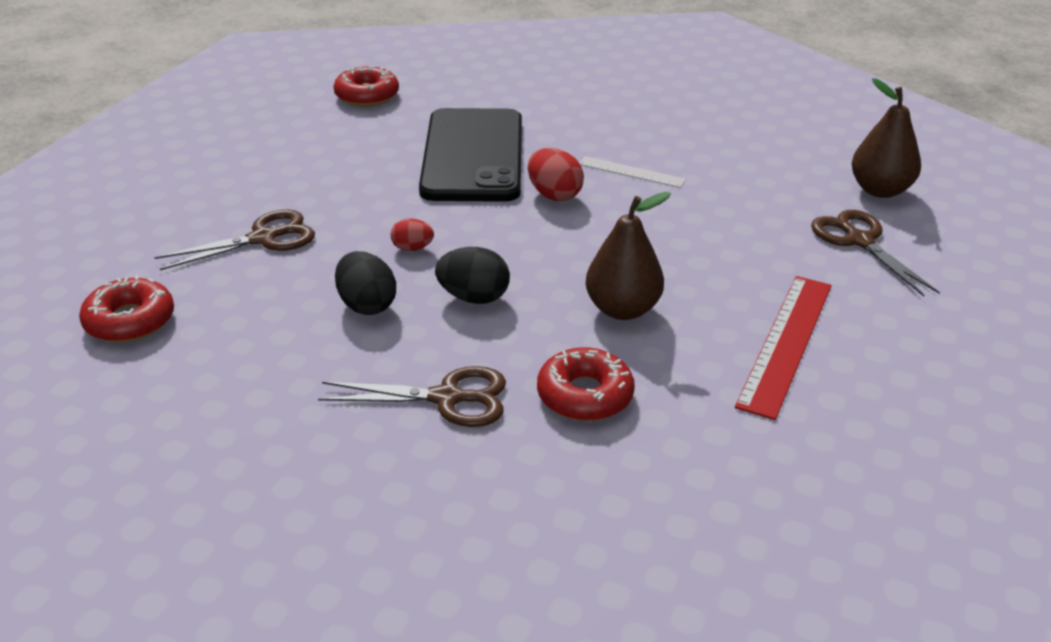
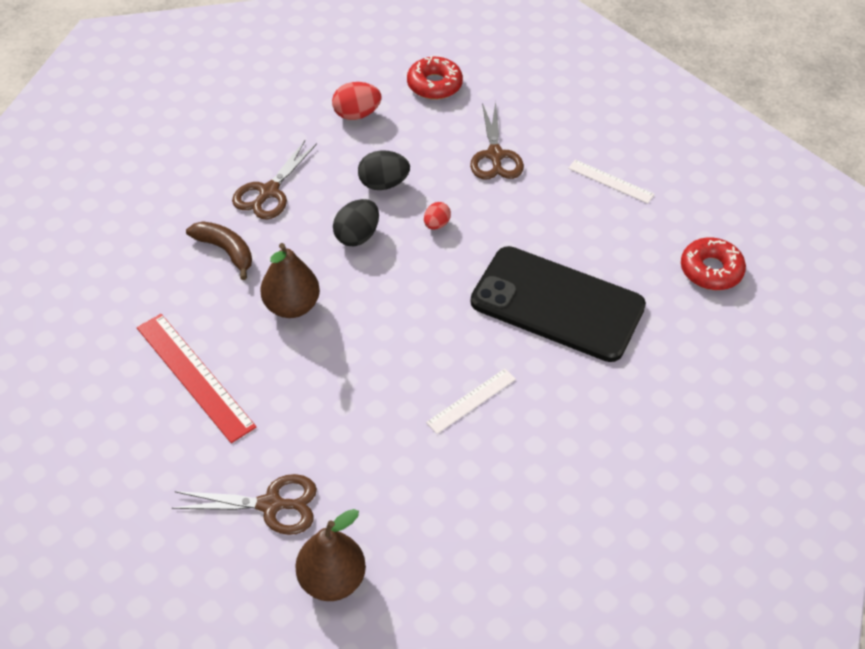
camera: 115 degrees right, 15 degrees up
red egg [528,148,584,201] -> red egg moved to [332,82,381,120]
red donut [537,347,635,421] -> brown banana [186,222,252,280]
none -> white ruler [568,159,655,204]

